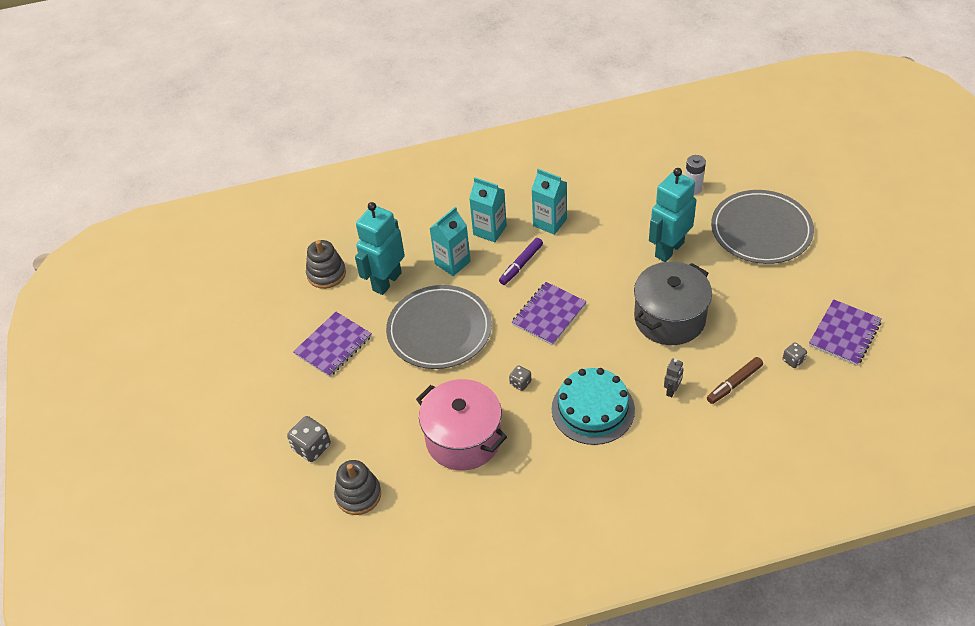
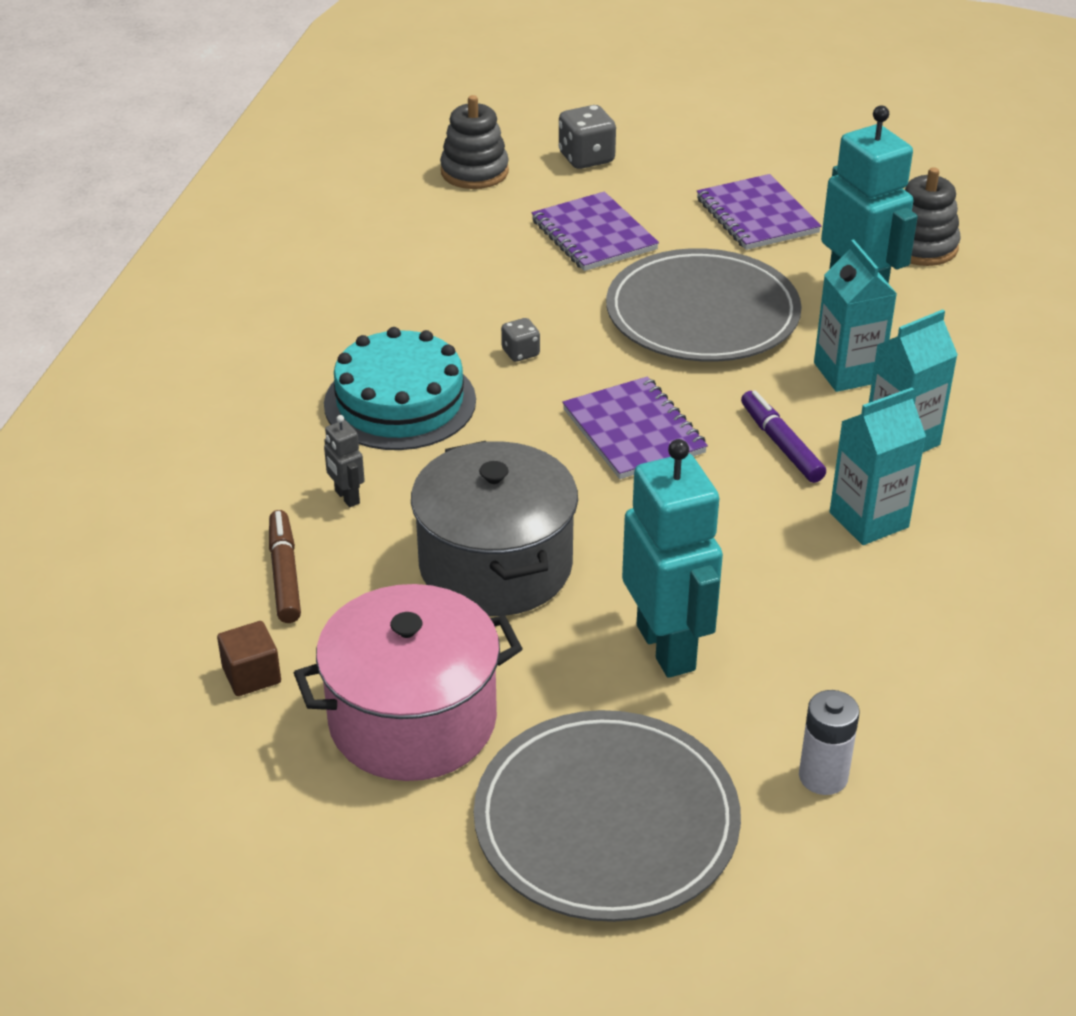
camera: 115 degrees right, 10 degrees down
pink pot [416,379,507,471] -> pink pot moved to [294,584,523,781]
grey dice [783,342,807,368] -> brown cube [217,621,281,696]
purple notebook [809,299,882,366] -> purple notebook moved to [532,191,659,271]

